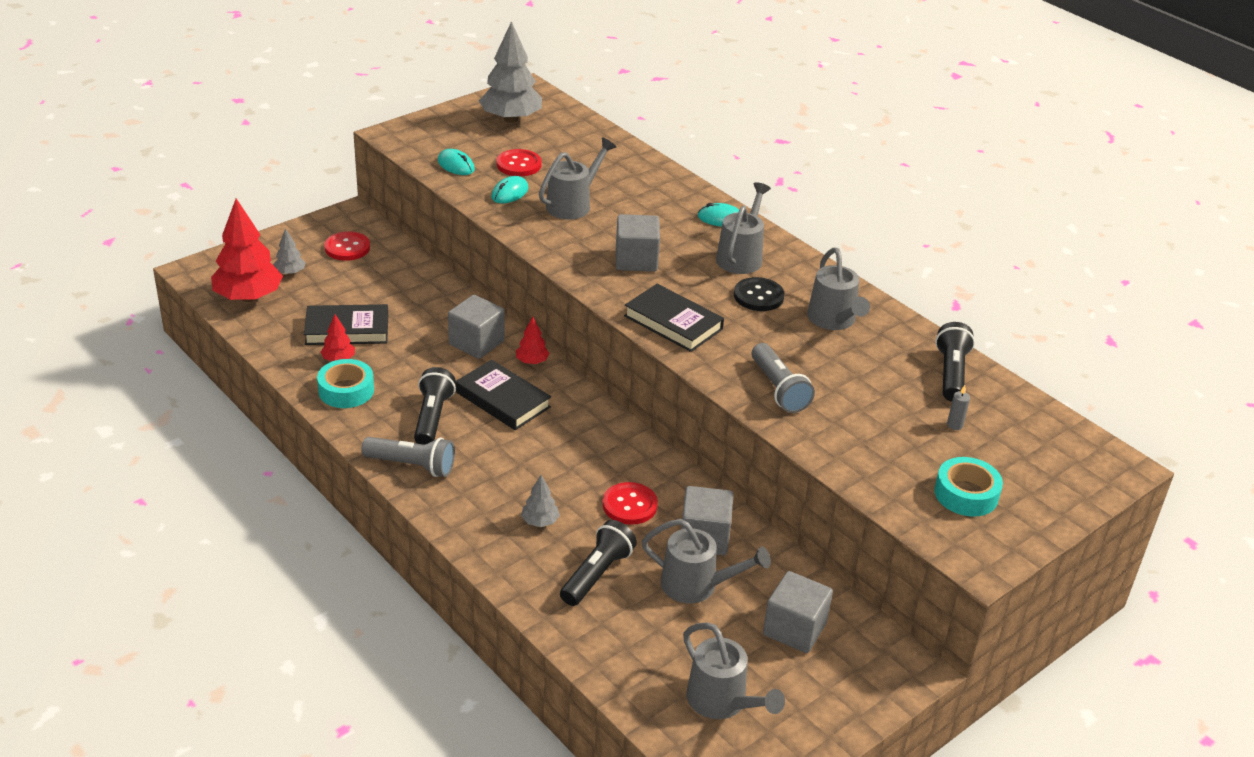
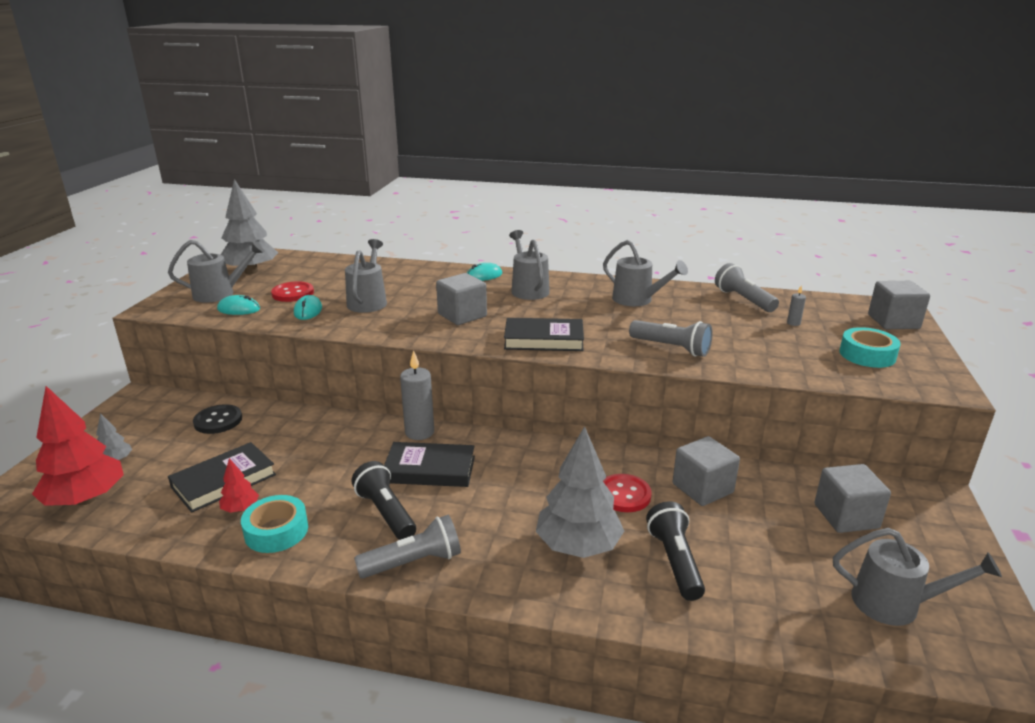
camera: 35 degrees left, 10 degrees down
red button [324,231,370,261] -> none
grey cube [448,295,505,359] -> grey cube moved to [868,281,930,329]
red tree [516,317,550,364] -> grey candle [400,350,434,440]
grey tree [521,475,560,527] -> grey tree [536,426,624,558], size x2.14
grey watering can [642,519,771,604] -> grey watering can moved to [168,240,265,303]
black button [734,277,785,311] -> black button moved to [193,404,242,434]
black flashlight [935,322,975,402] -> grey flashlight [715,263,779,312]

